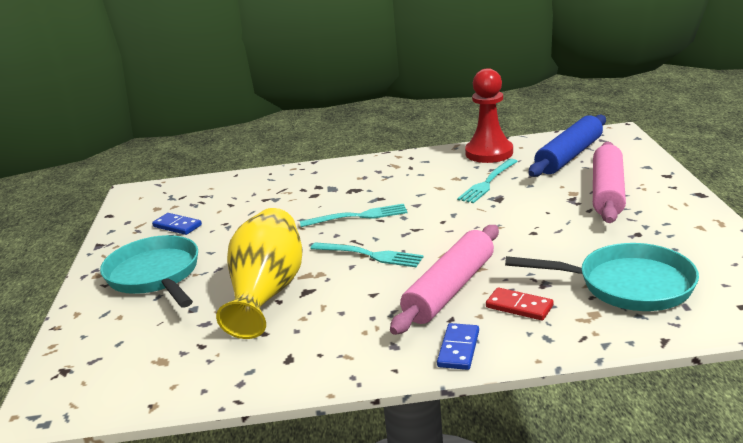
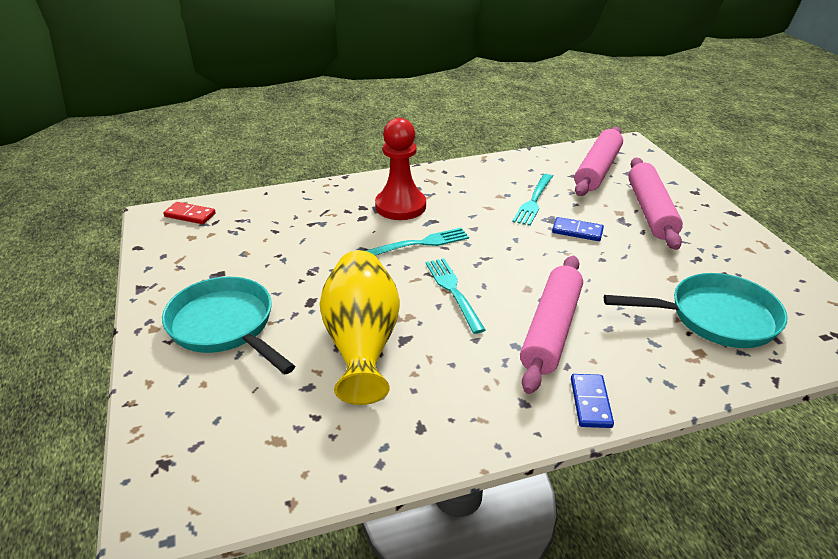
camera: 15 degrees left, 10 degrees up
blue domino [152,213,202,235] -> blue domino moved to [552,217,604,241]
turquoise fork [310,242,424,267] -> turquoise fork turned 120 degrees counterclockwise [426,258,486,334]
red pawn [465,68,513,163] -> red pawn moved to [375,118,426,220]
red domino [486,287,553,321] -> red domino moved to [163,202,216,224]
blue rolling pin [529,115,606,177] -> pink rolling pin [574,127,623,196]

